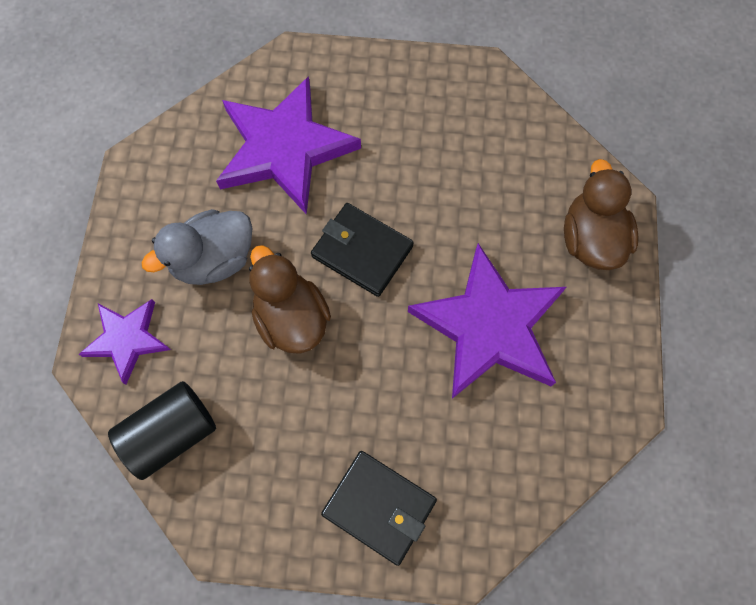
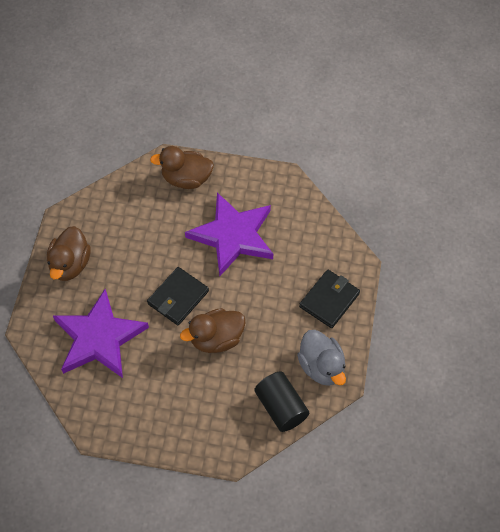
camera: 85 degrees left, 10 degrees down
purple star [78,299,171,385] -> none
grey duck [142,209,253,285] -> grey duck moved to [297,330,346,386]
none -> brown duck [47,226,91,281]

